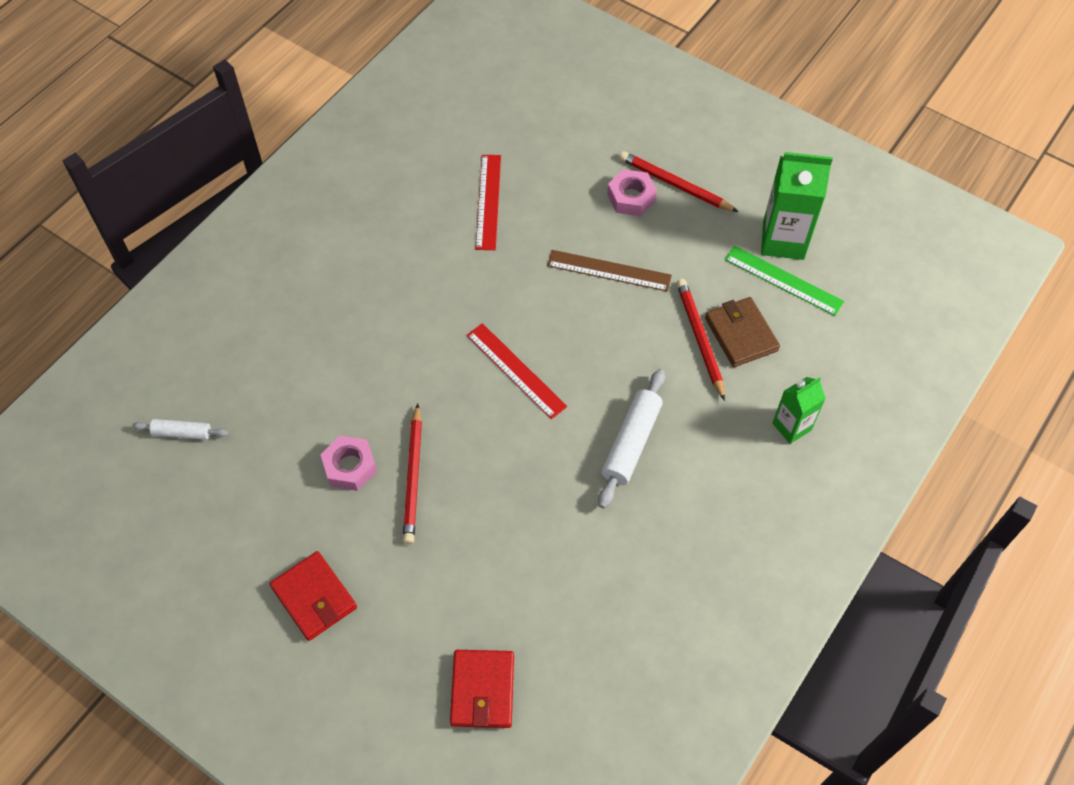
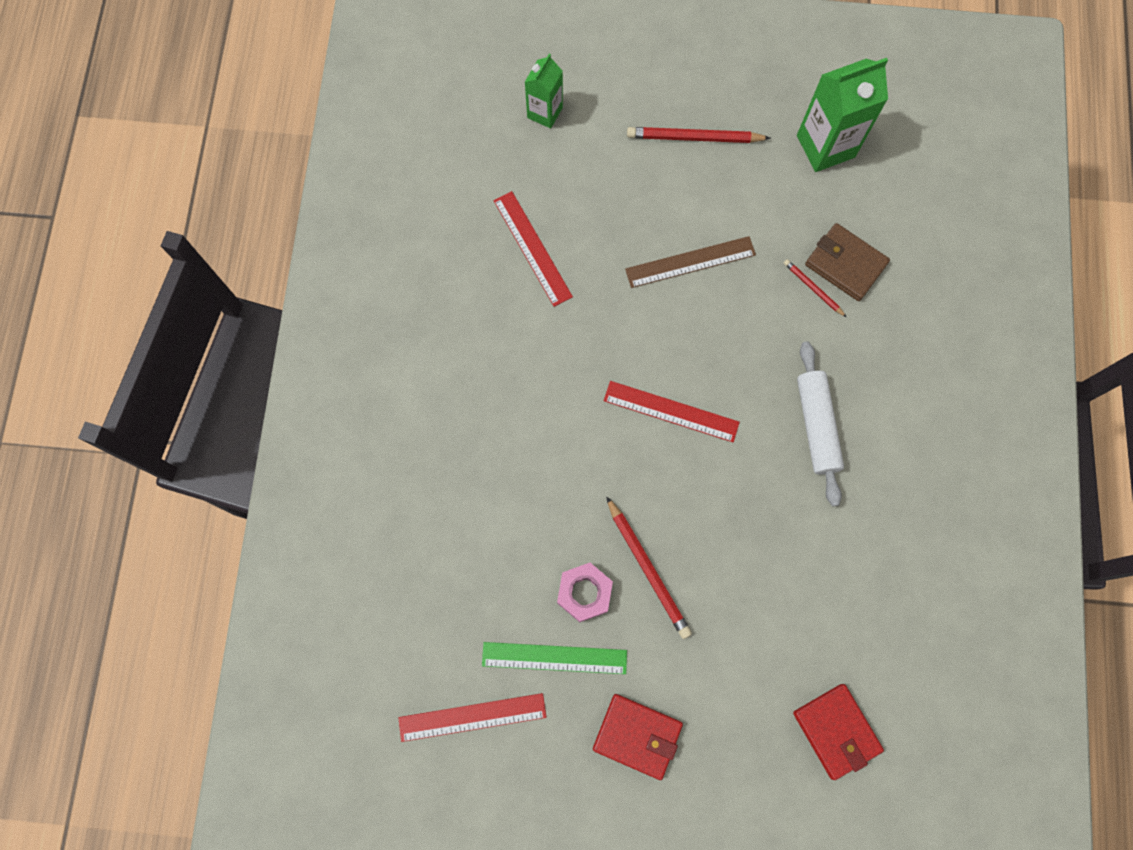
camera: 30 degrees left, 15 degrees up
white rolling pin [132,419,228,440] -> none
pink nut [607,169,657,216] -> none
red pencil [676,279,725,401] -> red pencil [784,259,846,317], size x0.56
green ruler [725,246,844,316] -> green ruler moved to [482,642,627,674]
green carton [772,377,826,444] -> green carton moved to [525,54,563,128]
none -> red ruler [398,693,547,742]

